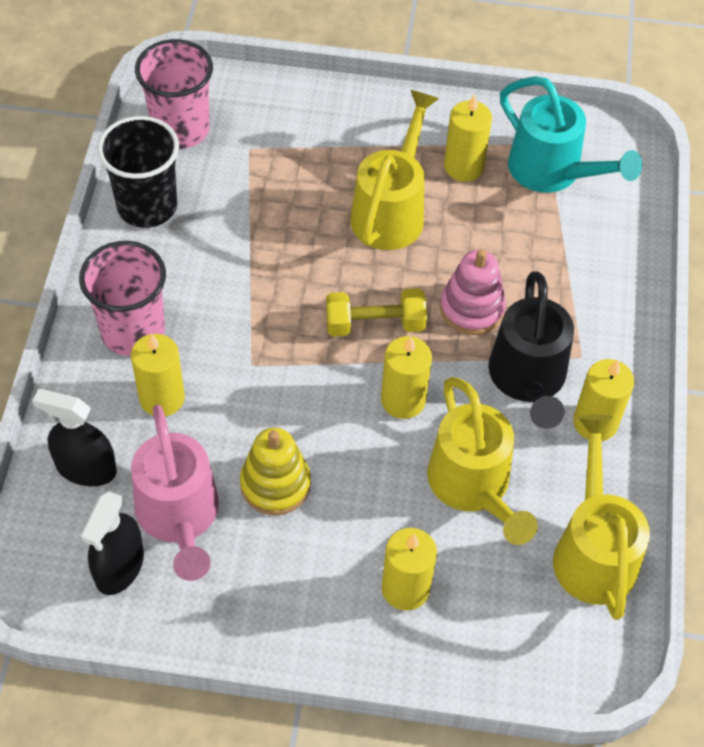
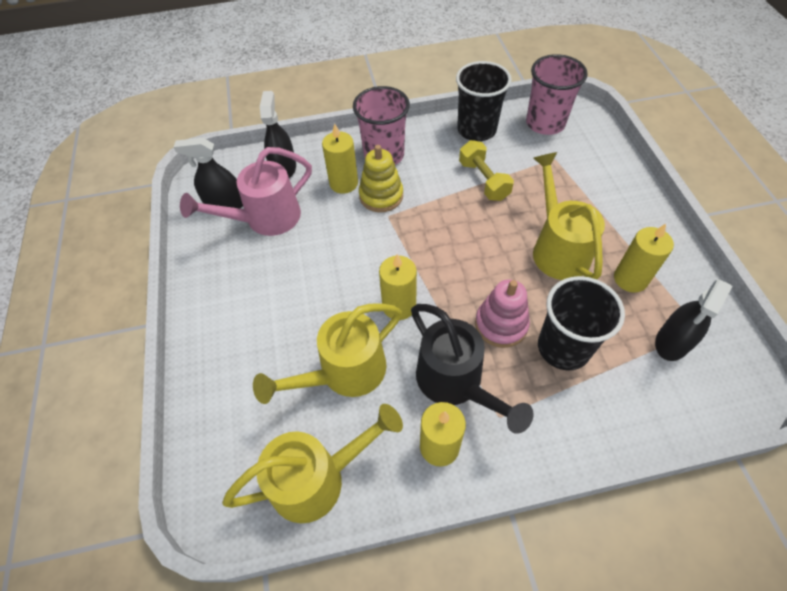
camera: 75 degrees right, 0 degrees up
yellow stacking toy [240,428,311,515] -> yellow stacking toy moved to [359,145,403,212]
yellow dumbbell [326,288,427,336] -> yellow dumbbell moved to [459,140,514,201]
yellow watering can [351,90,439,250] -> yellow watering can turned 105 degrees counterclockwise [533,152,605,280]
yellow candle [381,528,437,611] -> none
black watering can [488,271,574,429] -> black watering can turned 105 degrees counterclockwise [411,304,533,434]
turquoise watering can [500,76,643,193] -> black spray bottle [655,279,733,361]
none -> black cup [538,276,625,370]

